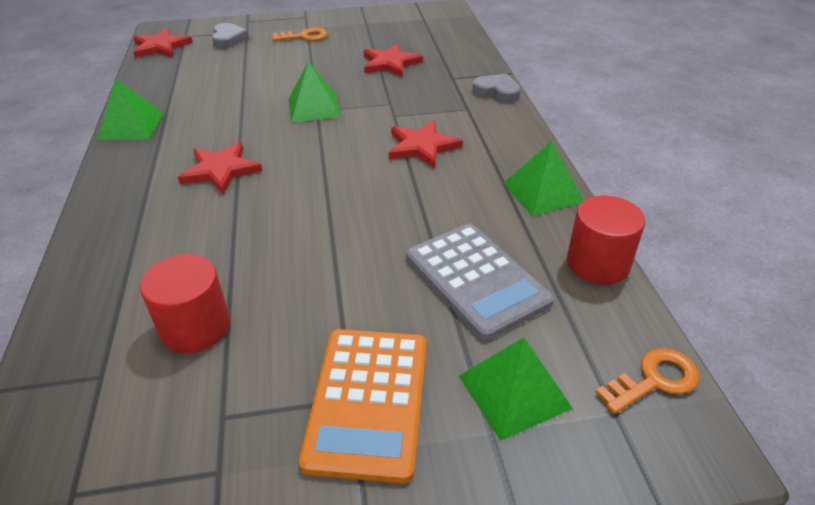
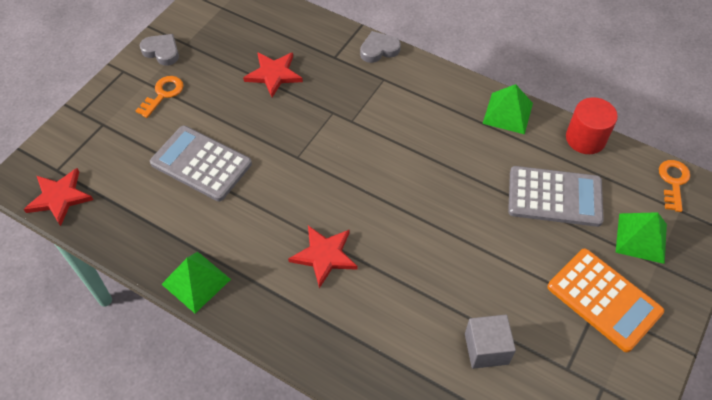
camera: 50 degrees left, 15 degrees up
red cylinder [140,254,230,353] -> grey cube [465,315,516,369]
grey heart [212,23,249,48] -> grey heart moved to [140,34,179,66]
green pyramid [289,61,341,123] -> none
red star [389,120,463,169] -> none
none -> grey calculator [150,126,252,201]

